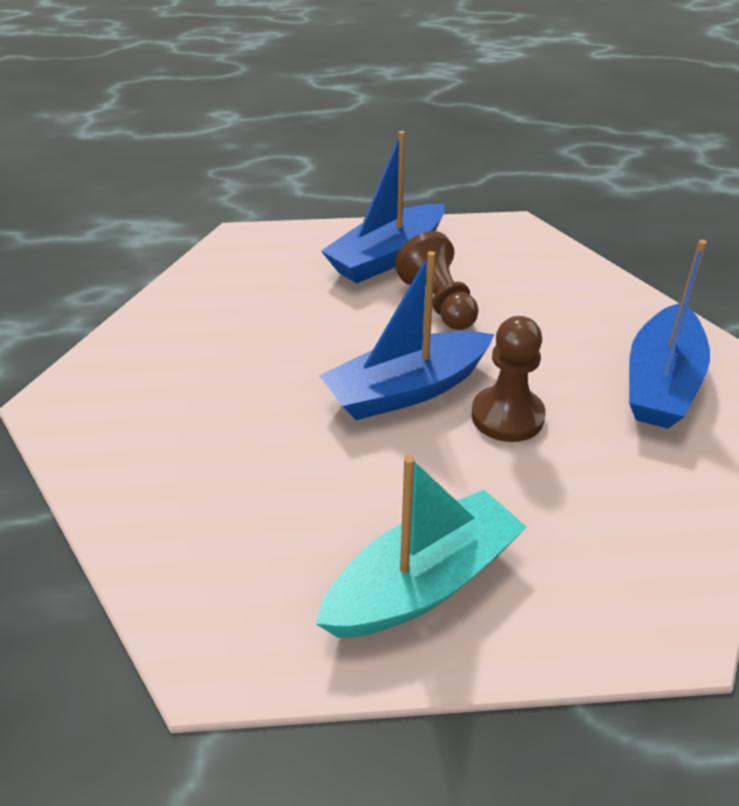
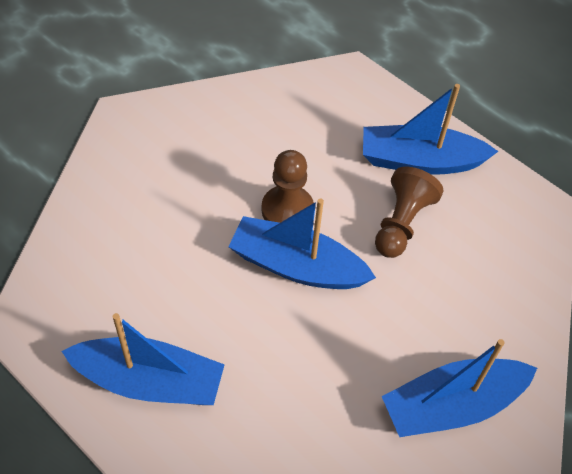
camera: 45 degrees right, 15 degrees up
turquoise boat [316,455,527,638] -> blue boat [62,313,225,405]
brown pawn [471,316,546,442] -> brown pawn moved to [261,150,314,223]

